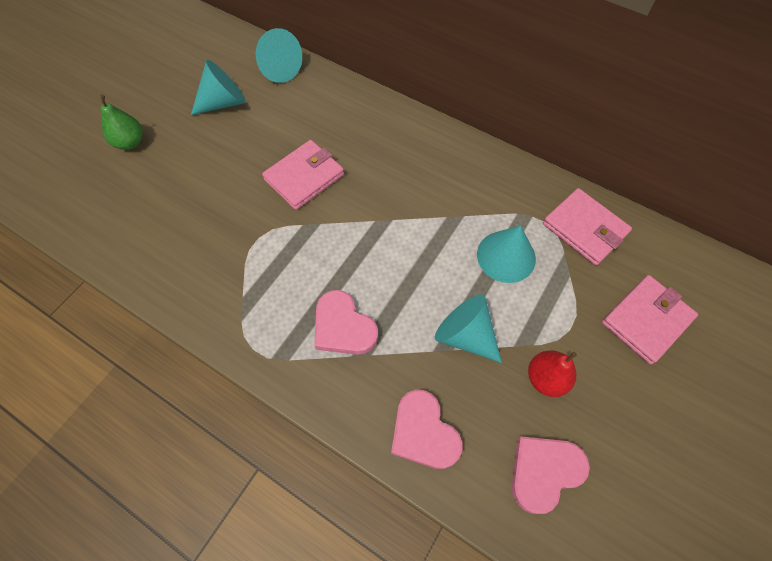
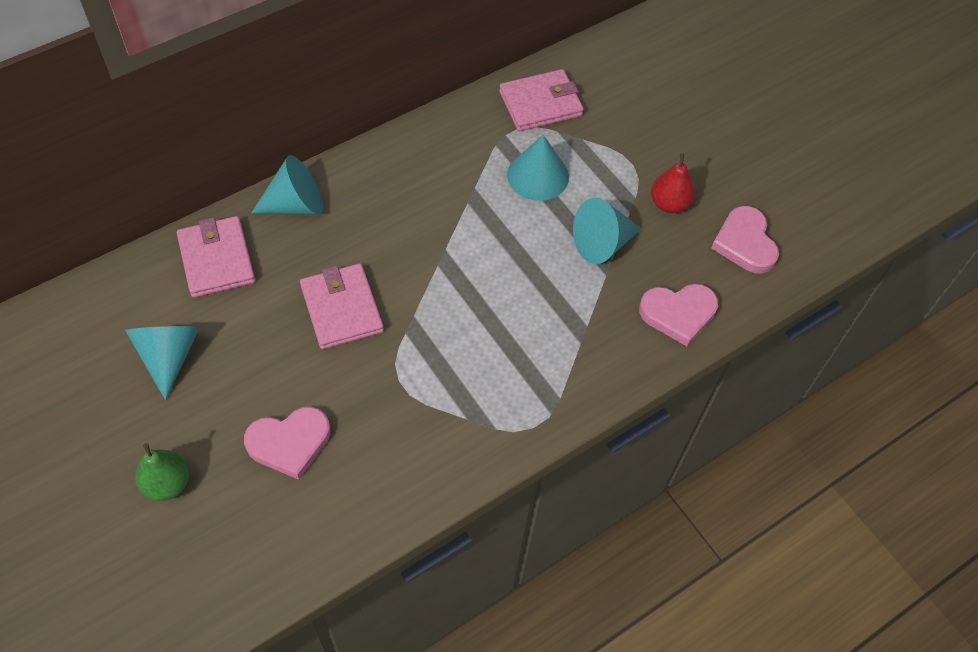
camera: 70 degrees left, 5 degrees down
turquoise cone [256,28,302,83] -> turquoise cone moved to [251,155,323,215]
pink heart [314,290,378,355] -> pink heart moved to [244,407,331,480]
pink wallet [602,275,698,364] -> pink wallet moved to [177,216,256,298]

